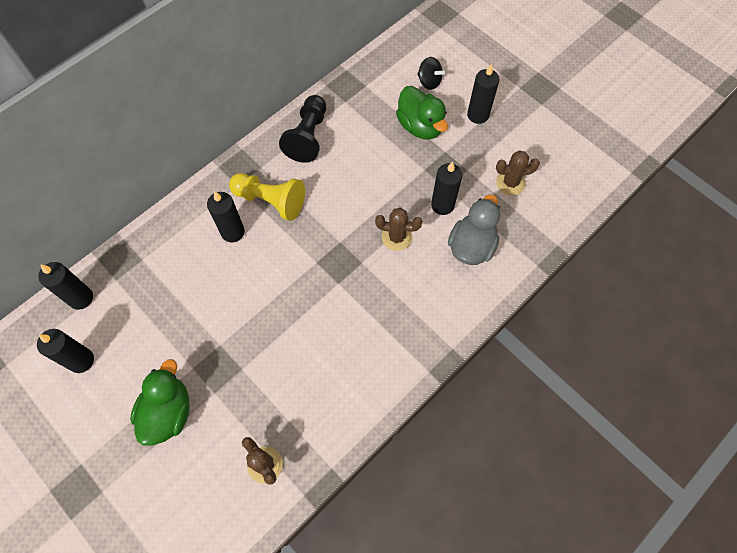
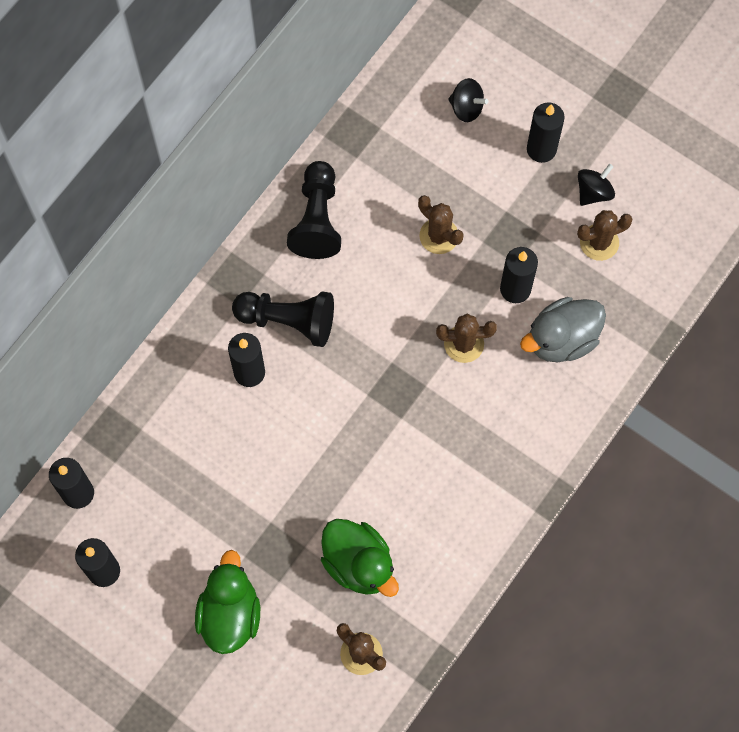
camera: 10 degrees left, 5 degrees up
yellow pawn [229,173,305,221] -> black pawn [232,291,334,347]
green duck [396,86,448,140] -> green duck moved to [321,519,399,597]
grey duck [448,194,500,265] -> grey duck turned 135 degrees counterclockwise [520,297,606,362]
none -> brown cactus [418,195,464,254]
none -> black spinning top [578,164,615,206]

